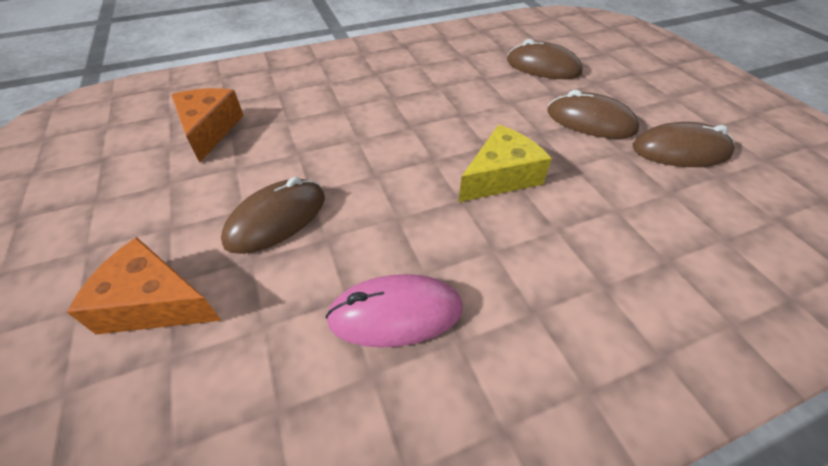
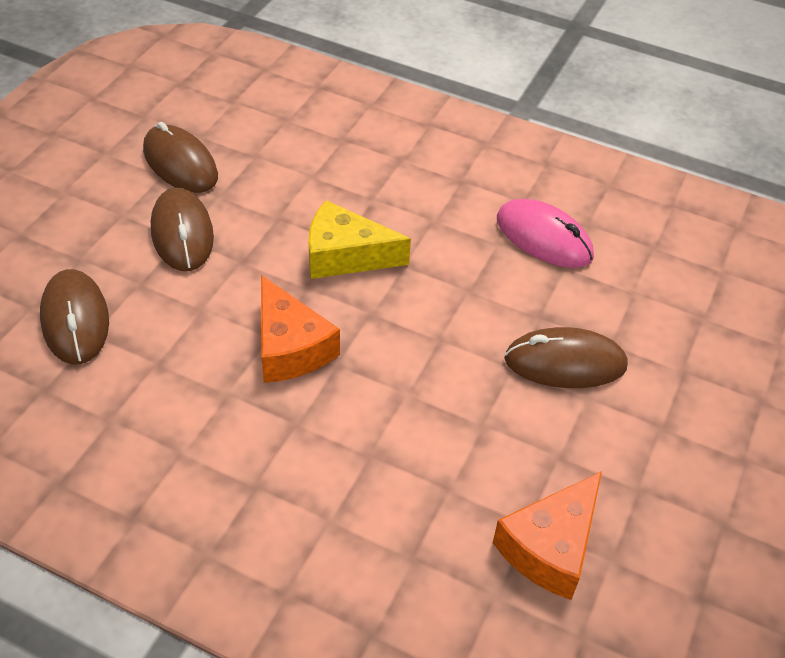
camera: 135 degrees left, 0 degrees up
orange cheese [67,237,222,334] -> orange cheese moved to [261,275,340,383]

